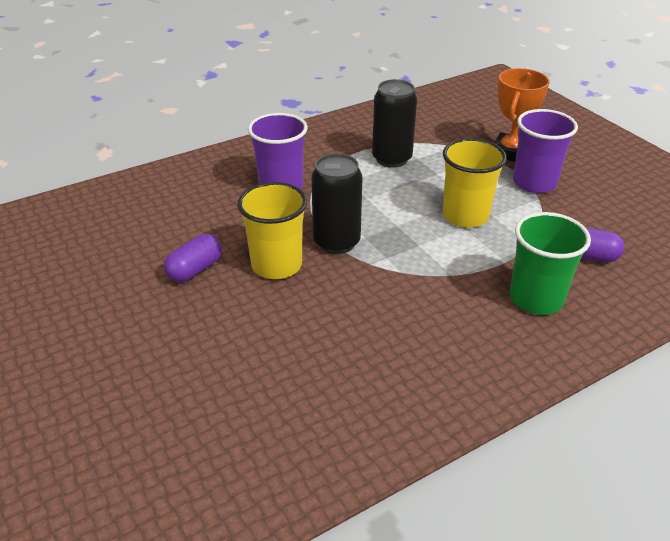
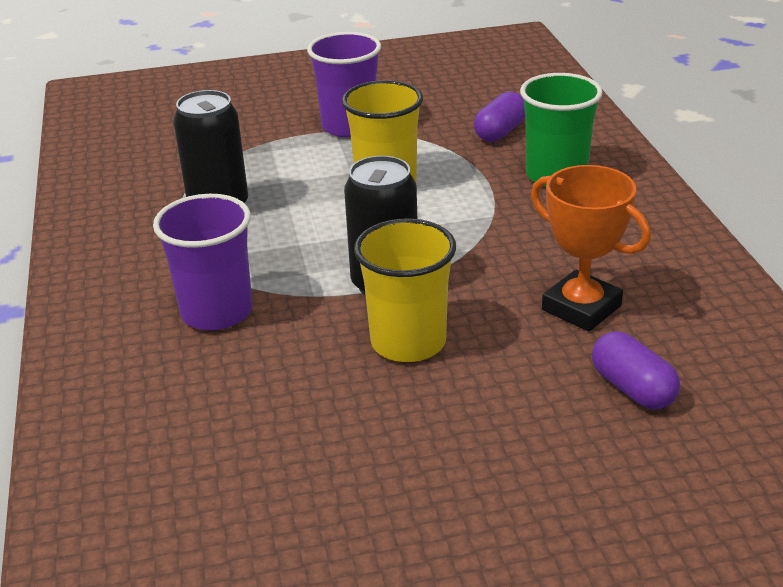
camera: 70 degrees left, 5 degrees down
purple capsule [164,234,222,282] -> purple capsule moved to [592,331,680,409]
orange trophy [494,68,550,162] -> orange trophy moved to [531,165,651,331]

